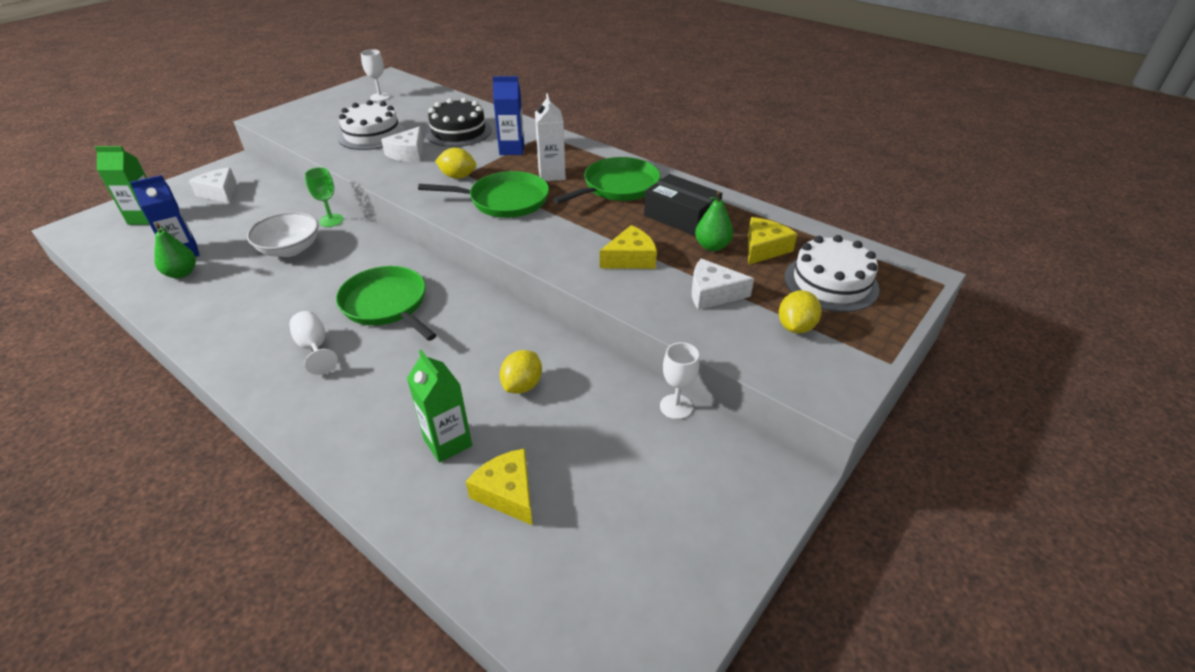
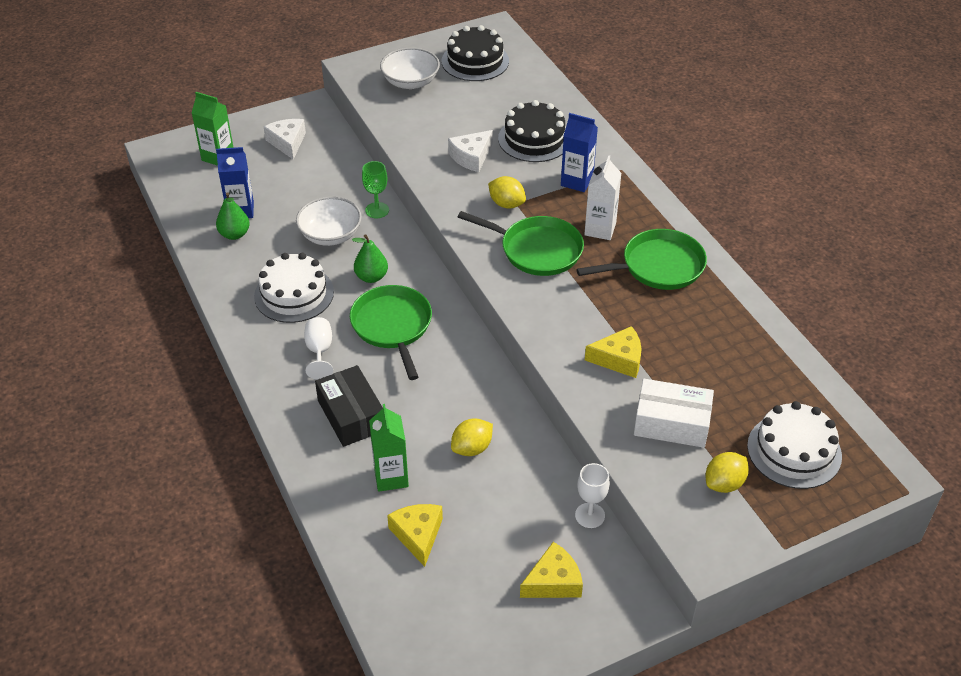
camera: 25 degrees right, 5 degrees up
white cake [337,100,406,150] -> white cake moved to [254,253,334,323]
white goblet [361,49,390,101] -> black cake [442,25,509,81]
black box [644,174,722,236] -> black box moved to [315,365,383,447]
white cheese [692,259,754,310] -> white box [634,379,714,448]
green pear [695,191,733,251] -> green pear moved to [352,234,388,283]
yellow cheese [748,217,797,265] -> yellow cheese moved to [520,542,583,598]
none -> white bowl [380,48,440,89]

